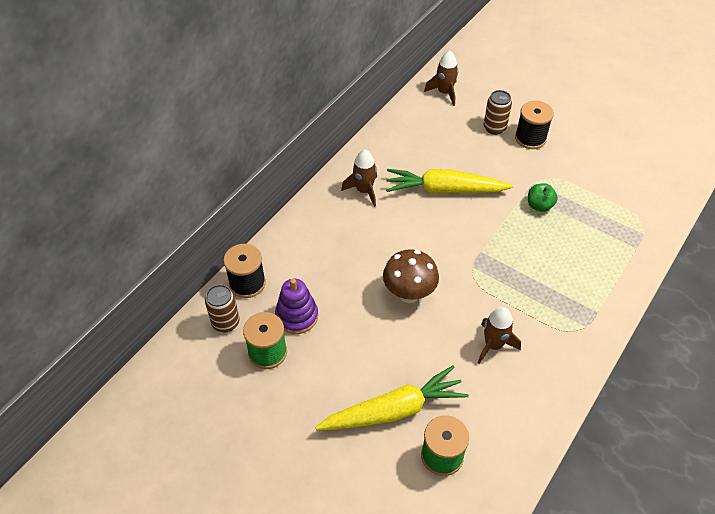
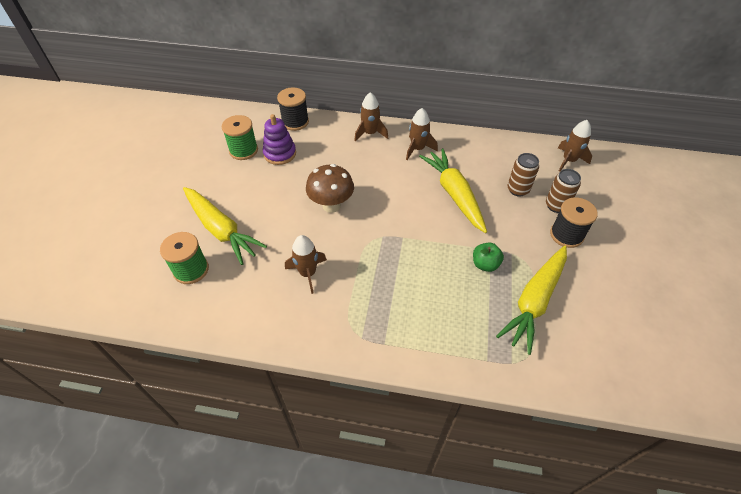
camera: 65 degrees right, 0 degrees up
brown can [205,285,239,332] -> brown can moved to [508,153,539,197]
none -> brown rocket [354,92,388,142]
none -> yellow carrot [496,246,567,355]

